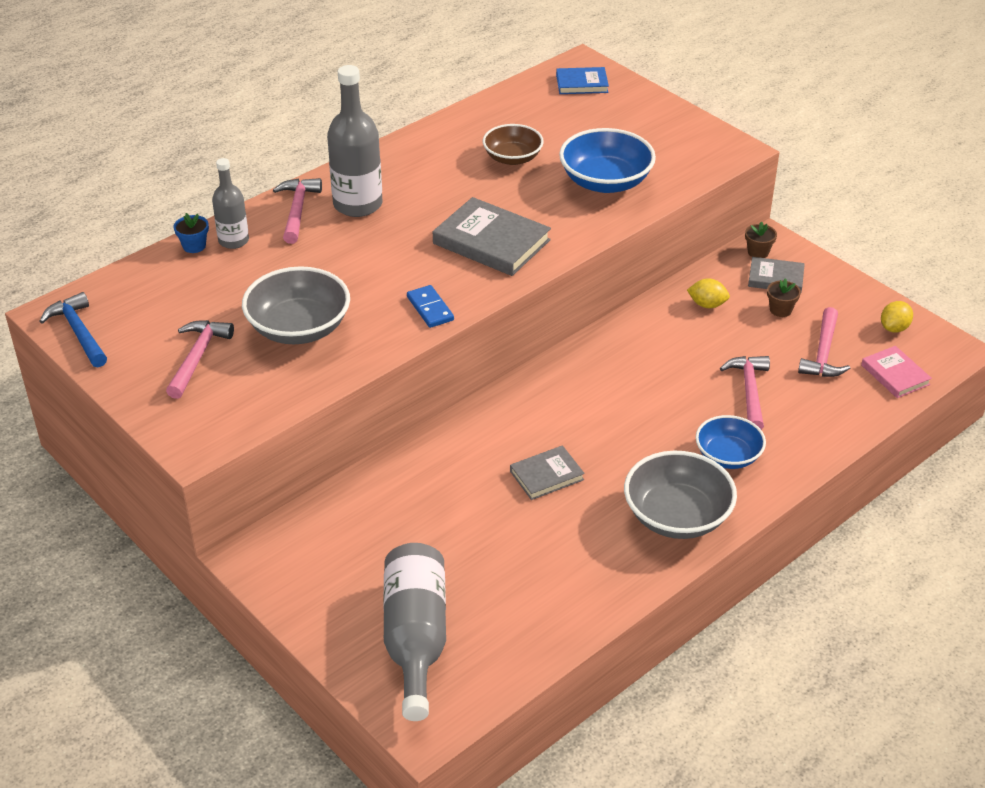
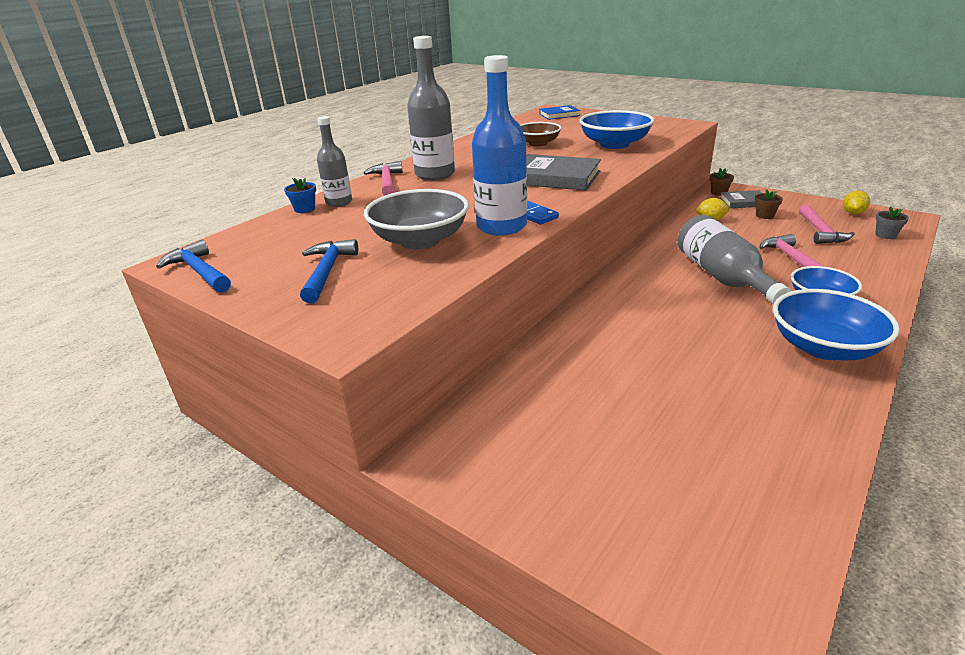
camera: 10 degrees left, 10 degrees down
pink hammer [166,320,234,399] -> blue hammer [300,239,358,303]
grey bottle [383,543,446,721] -> grey bottle moved to [677,215,791,304]
grey book [510,445,585,500] -> none
grey bowl [624,451,737,539] -> blue bowl [773,289,900,360]
pink book [861,346,932,398] -> grey flower pot [875,206,909,239]
none -> blue bottle [472,55,527,236]

